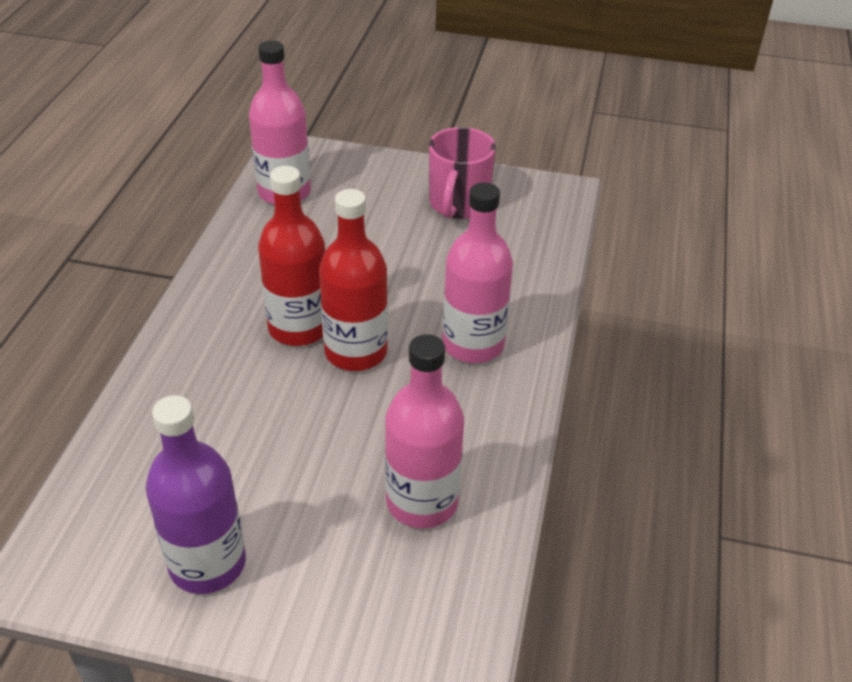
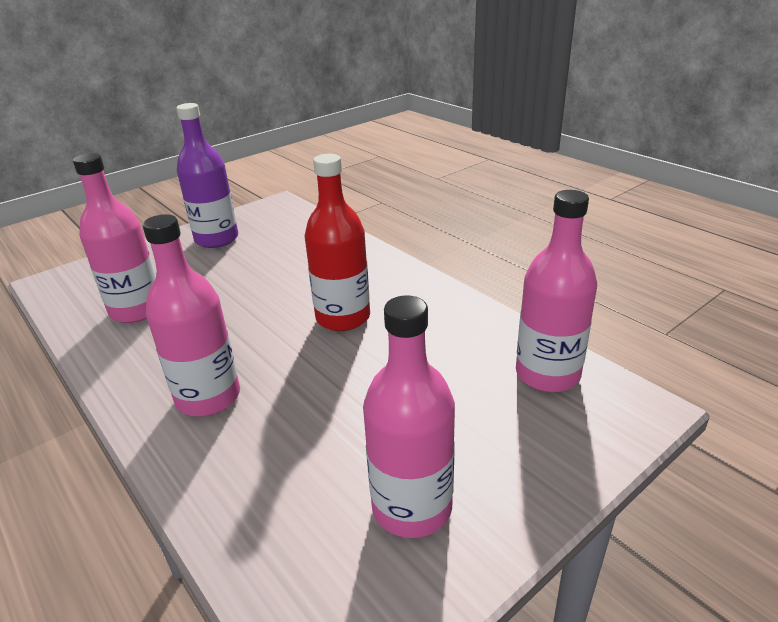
camera: 130 degrees right, 10 degrees down
red bottle [319,189,388,371] -> none
pink mug [429,127,496,219] -> pink bottle [363,295,455,538]

